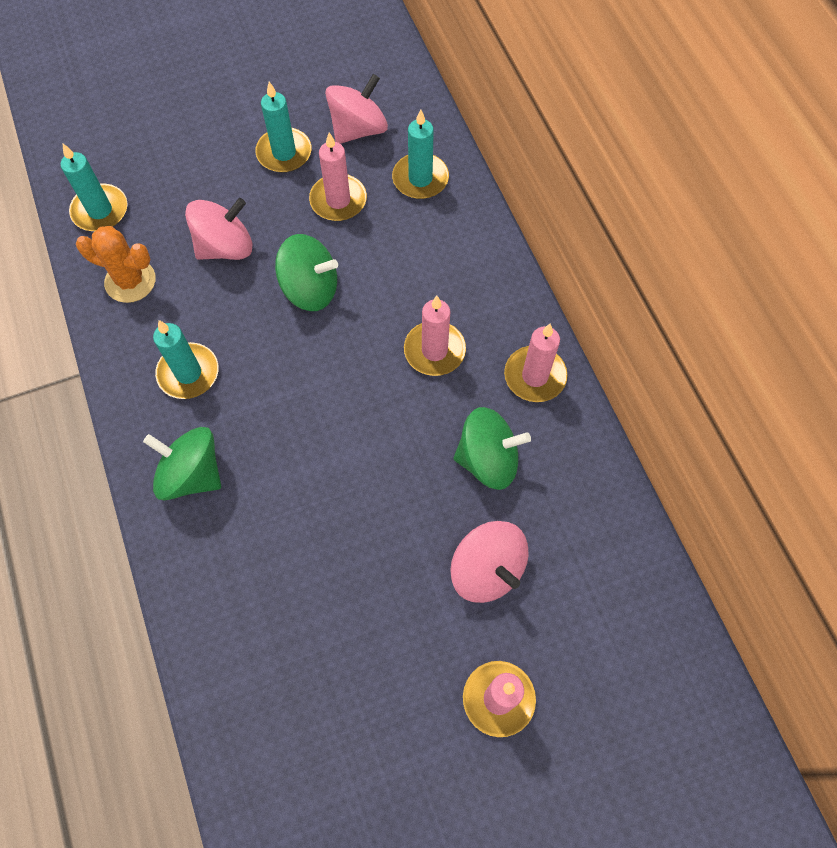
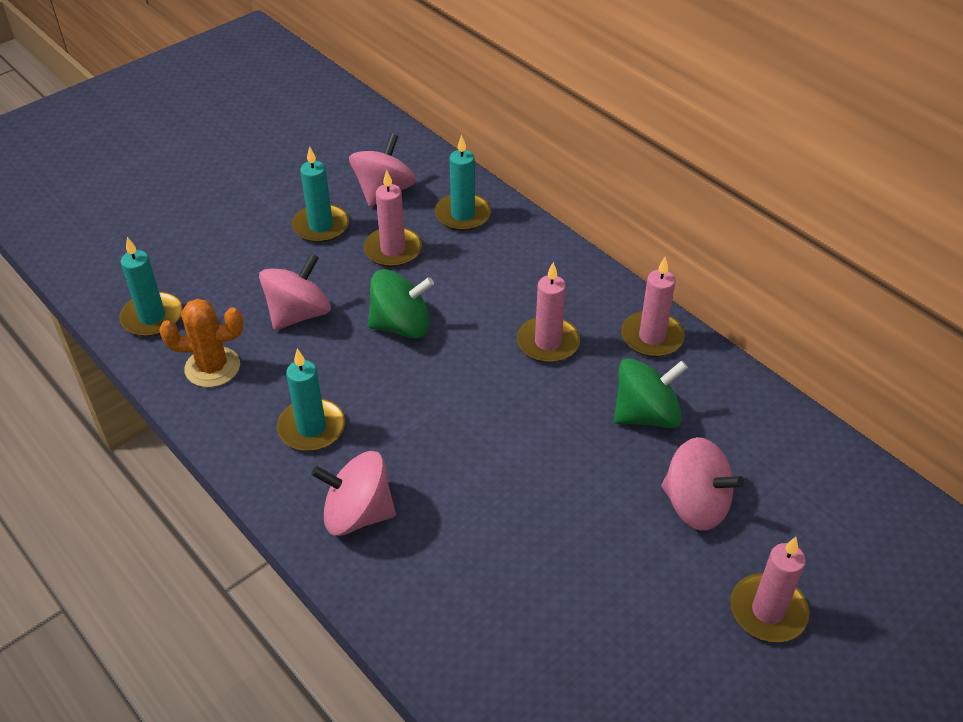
camera: 20 degrees left, 20 degrees down
green spinning top [143,427,221,500] -> pink spinning top [311,451,396,536]

